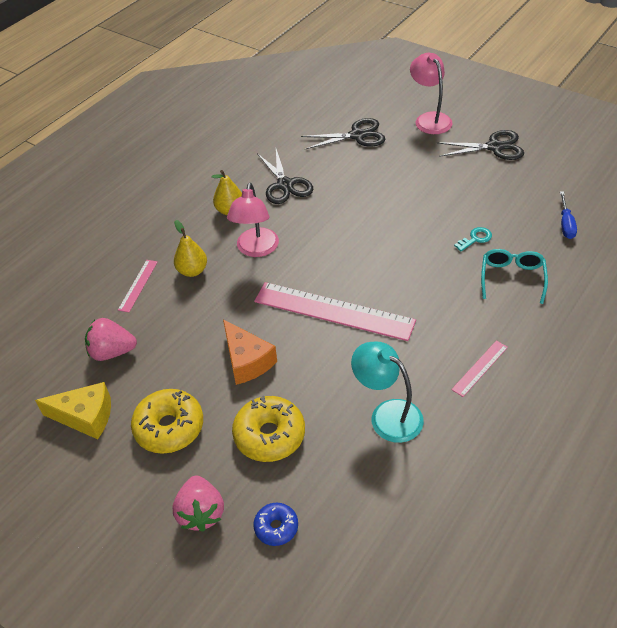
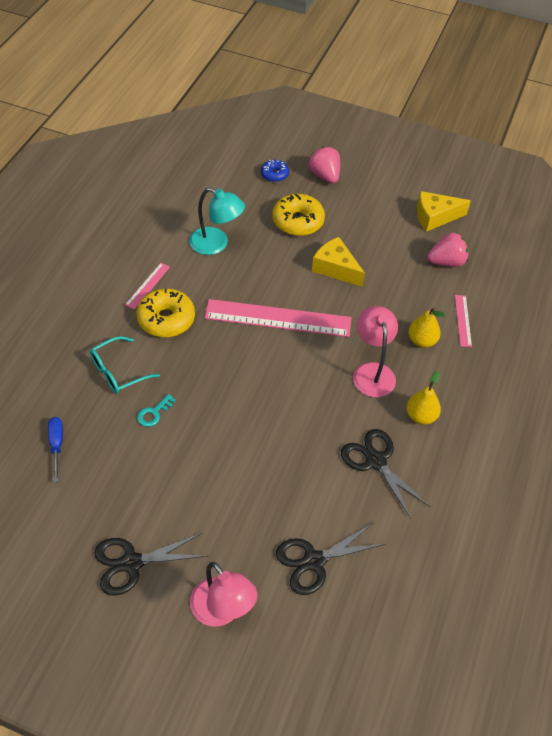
camera: 160 degrees right, 5 degrees up
yellow donut [131,389,203,454] -> yellow donut moved to [137,288,195,337]
orange cheese [223,319,277,385] -> yellow cheese [312,237,365,287]
turquoise glasses [481,249,548,304] -> turquoise glasses turned 60 degrees clockwise [90,336,160,394]

